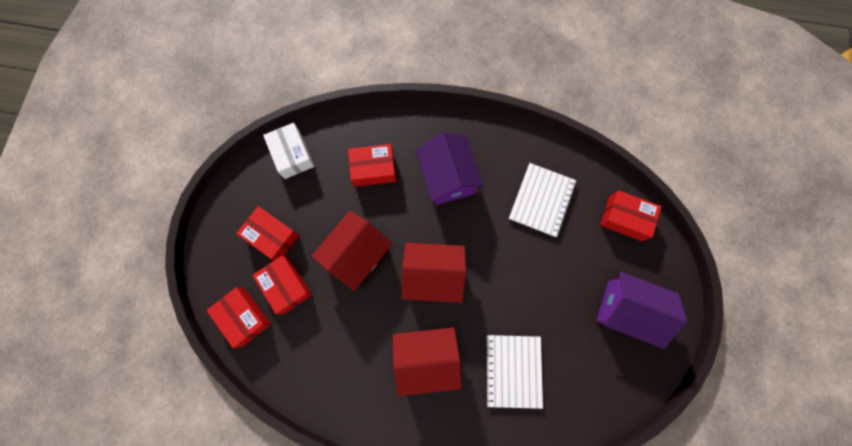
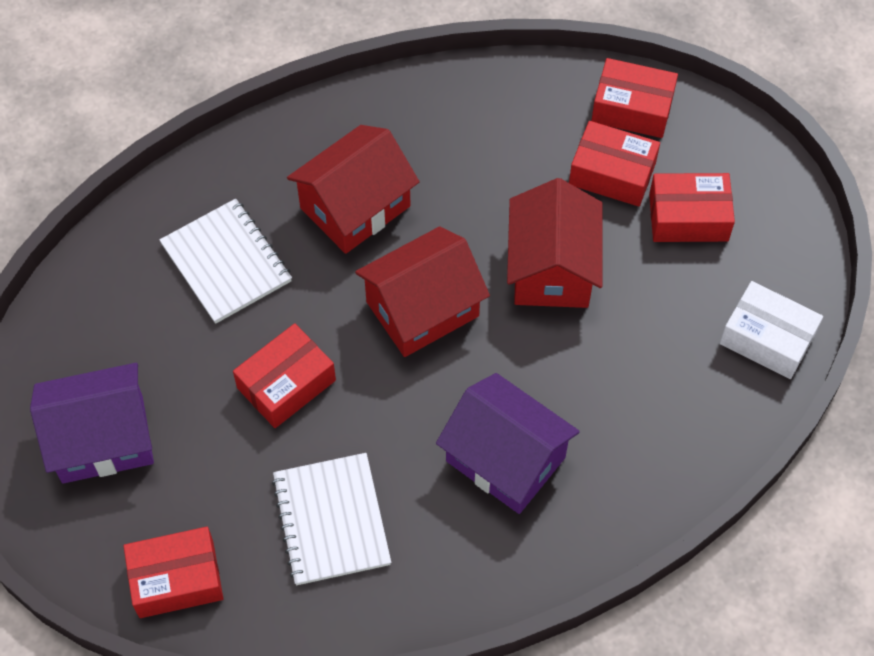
camera: 145 degrees right, 15 degrees down
red box [348,144,396,187] -> red box moved to [233,323,336,428]

